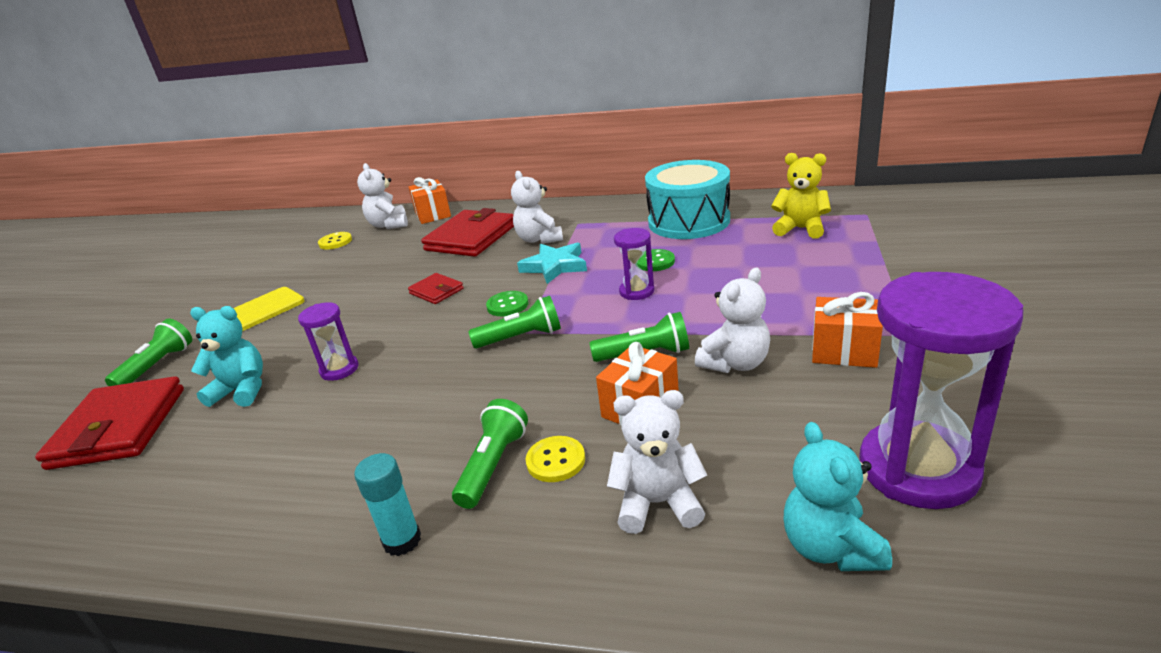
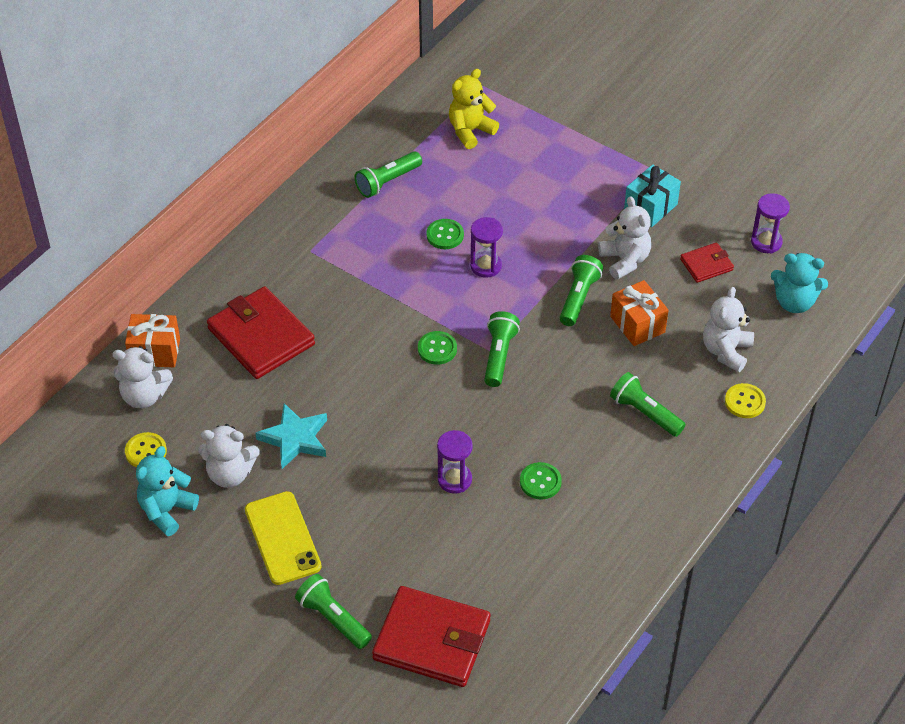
camera: 70 degrees left, 20 degrees up
turquoise teddy bear [190,306,263,407] -> turquoise teddy bear moved to [136,446,199,536]
turquoise glue stick [354,453,421,556] -> none
red wallet [408,273,464,304] -> red wallet moved to [680,242,734,283]
white teddy bear [511,171,563,244] -> white teddy bear moved to [198,424,260,488]
turquoise star [517,242,587,284] -> turquoise star moved to [255,403,327,469]
yellow button [526,436,585,482] -> yellow button moved to [725,383,766,418]
turquoise drum [645,160,730,239] -> green flashlight [354,151,422,198]
orange gift [812,292,883,368] -> turquoise gift [624,164,681,227]
purple hourglass [859,272,1023,509] -> purple hourglass [751,193,790,253], size x0.49
none -> green button [520,462,562,499]

